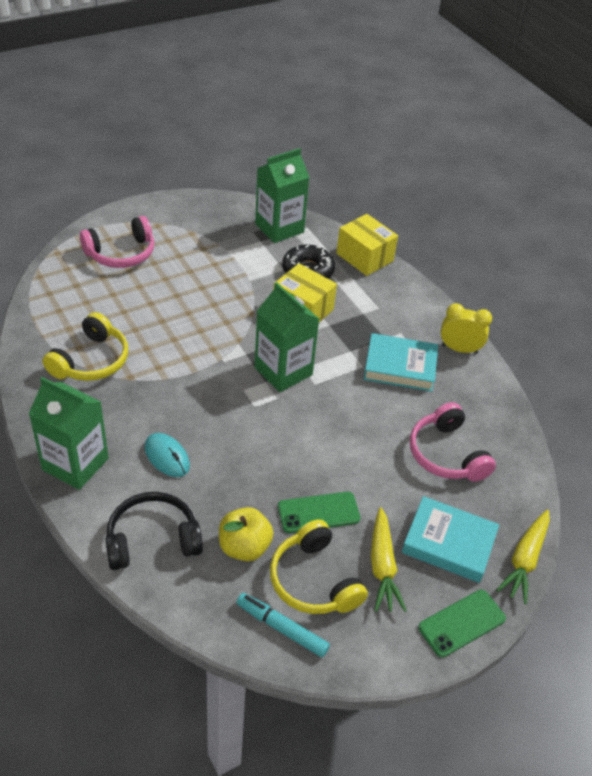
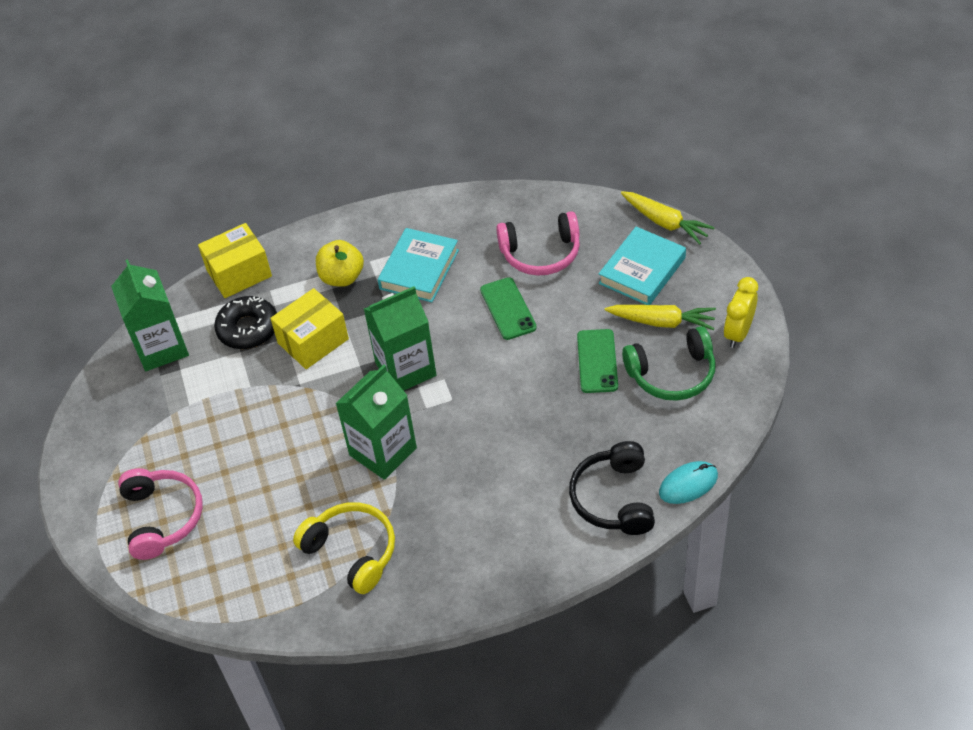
camera: 70 degrees left, 5 degrees up
green carton [29,377,109,490] -> green carton moved to [335,365,417,480]
turquoise mouse [145,433,190,477] -> turquoise mouse moved to [659,461,718,504]
yellow apple [219,507,273,561] -> yellow apple moved to [316,240,364,287]
turquoise marker [236,593,330,657] -> none
yellow headphones [270,519,368,614] -> green headphones [622,326,716,401]
green phone [418,589,506,657] -> green phone moved to [480,277,537,340]
yellow clock [441,303,492,354] -> yellow clock moved to [724,277,758,348]

